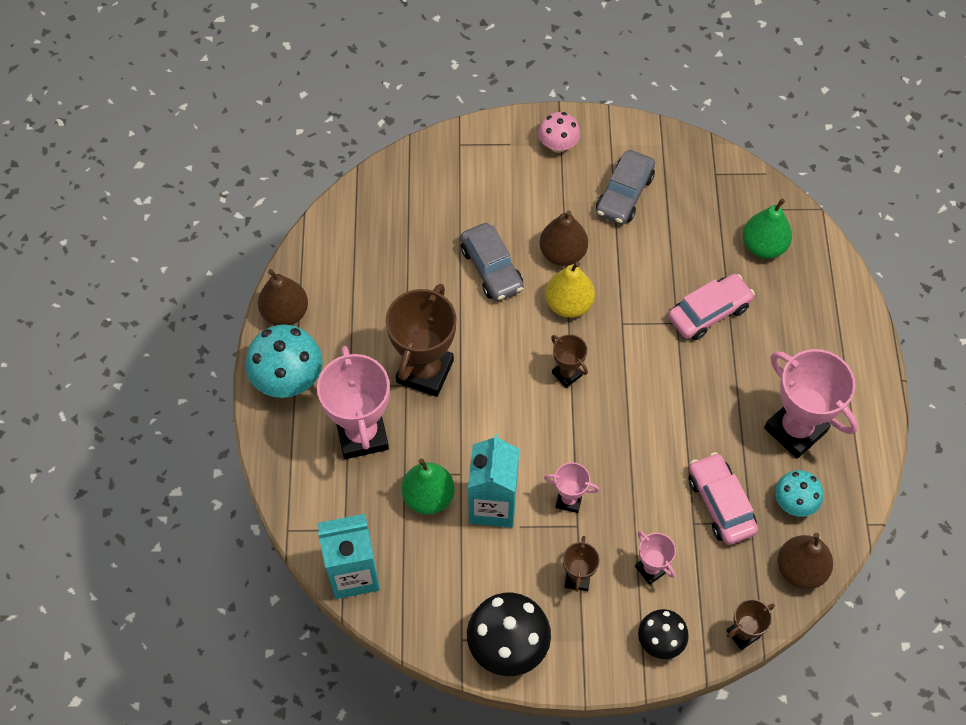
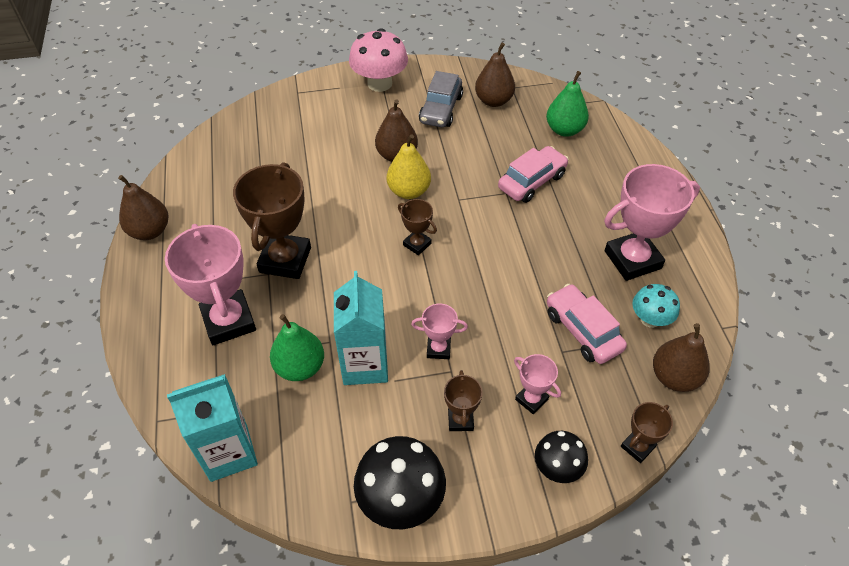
camera: 10 degrees left, 10 degrees down
turquoise mushroom [246,325,323,398] -> none
grey car [461,223,524,301] -> none
pink mushroom [538,112,580,153] -> pink mushroom [349,28,408,92], size x1.66
pink trophy [764,349,858,459] -> pink trophy turned 60 degrees counterclockwise [604,164,700,281]
none -> brown pear [475,43,515,107]

